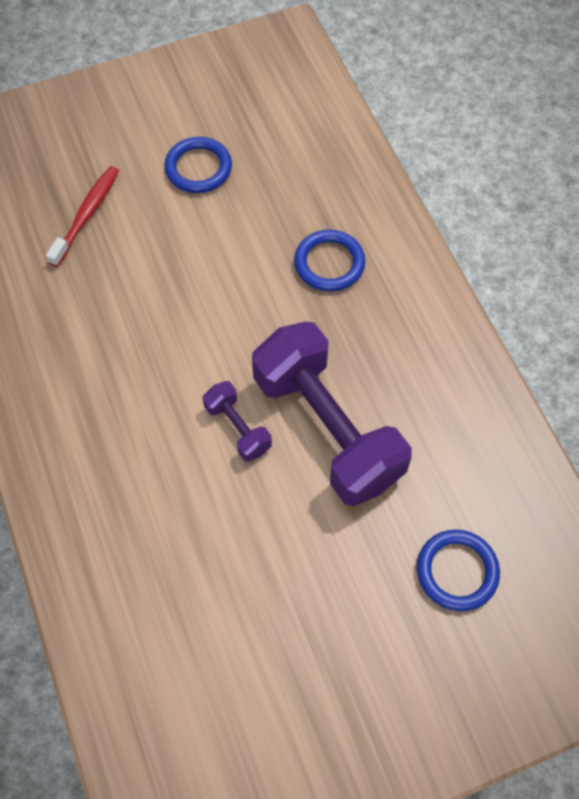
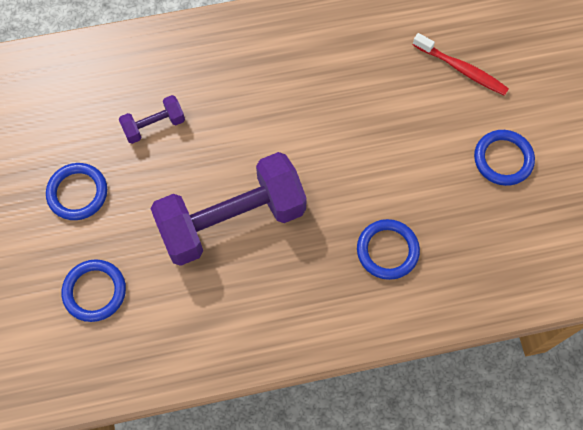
camera: 100 degrees right, 5 degrees up
purple dumbbell [203,381,272,462] -> purple dumbbell moved to [119,95,185,144]
none -> blue ring [46,163,107,220]

